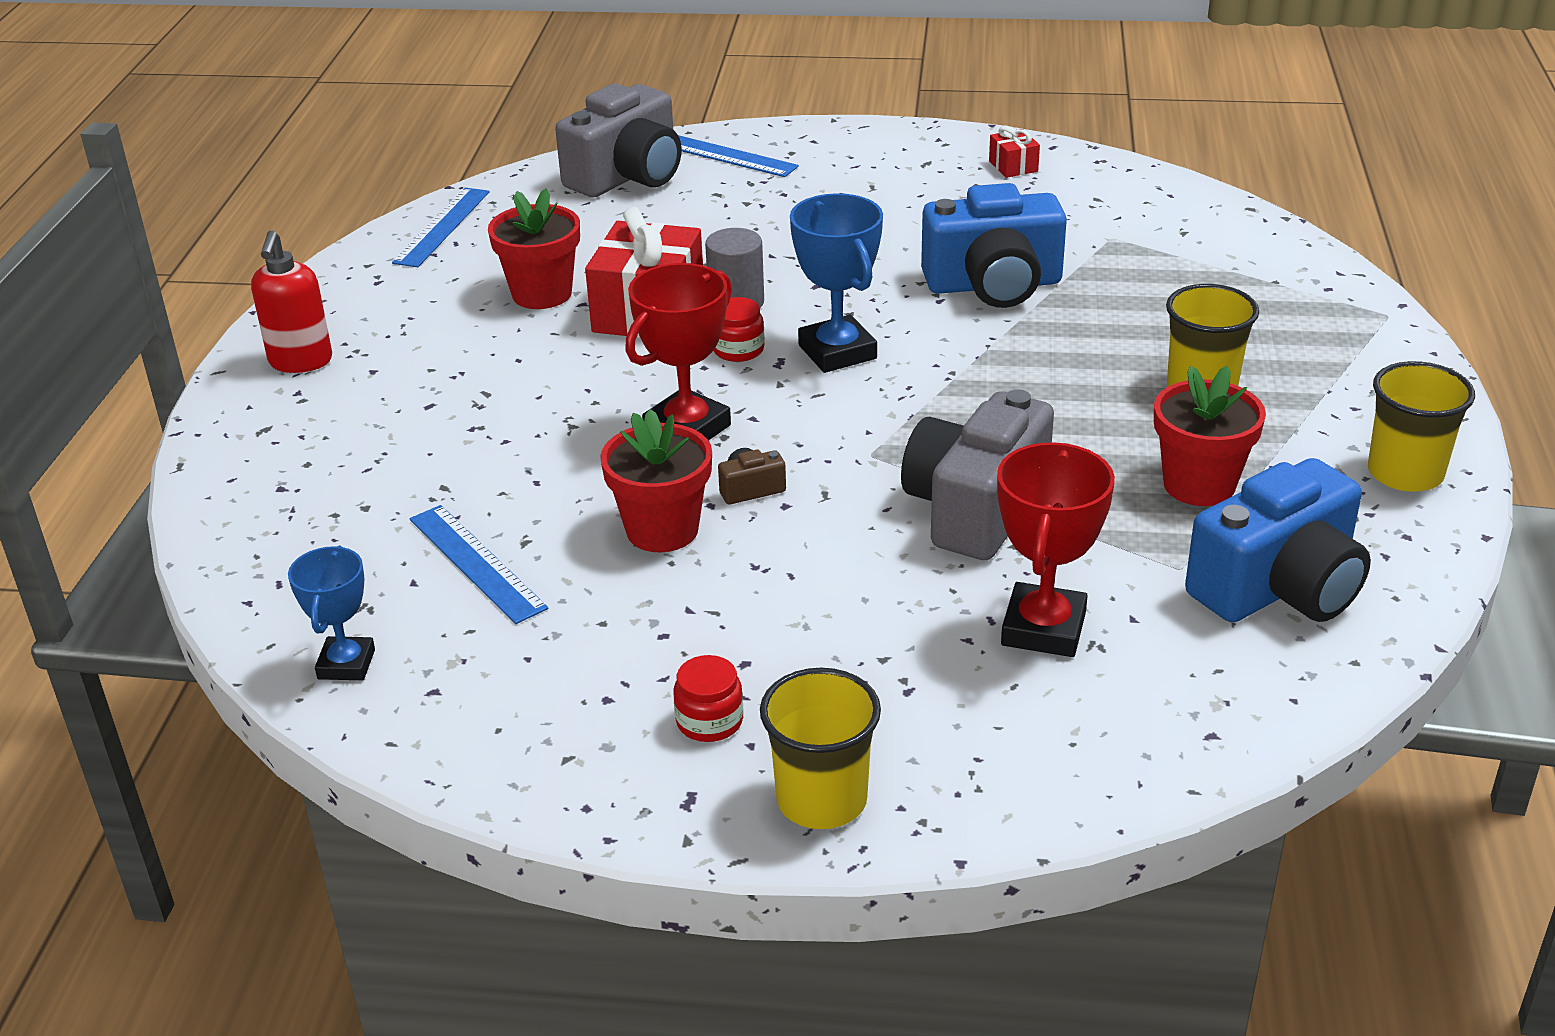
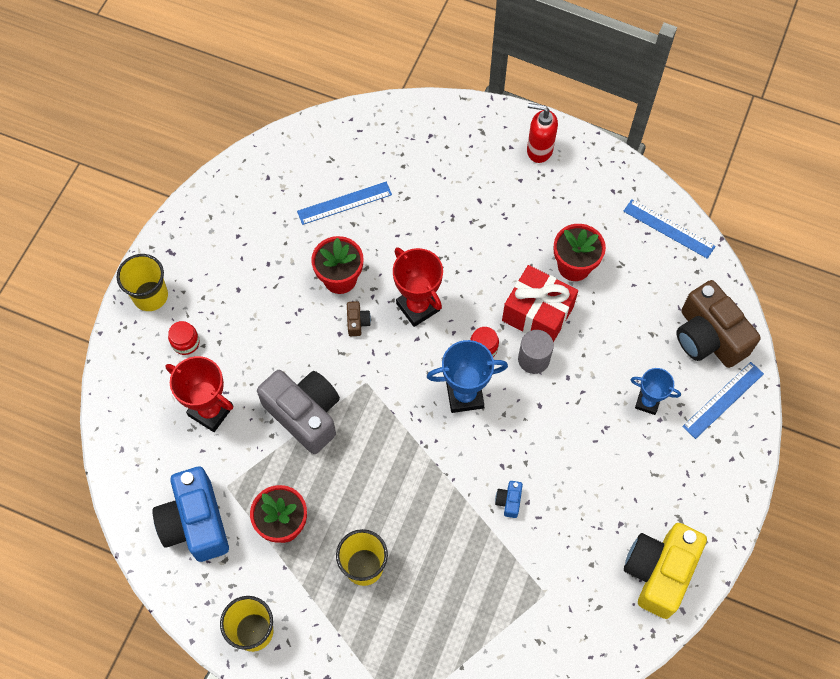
camera: 105 degrees right, 30 degrees up
blue trophy [288,545,375,680] -> blue trophy moved to [631,368,681,415]
grey camera [555,83,682,197] -> brown camera [676,280,761,368]
red jar [674,655,743,742] -> red jar moved to [168,321,200,355]
blue camera [921,183,1067,308] -> blue camera [495,481,523,518], size x0.40
red gift [989,126,1040,178] -> yellow camera [624,523,707,619]

